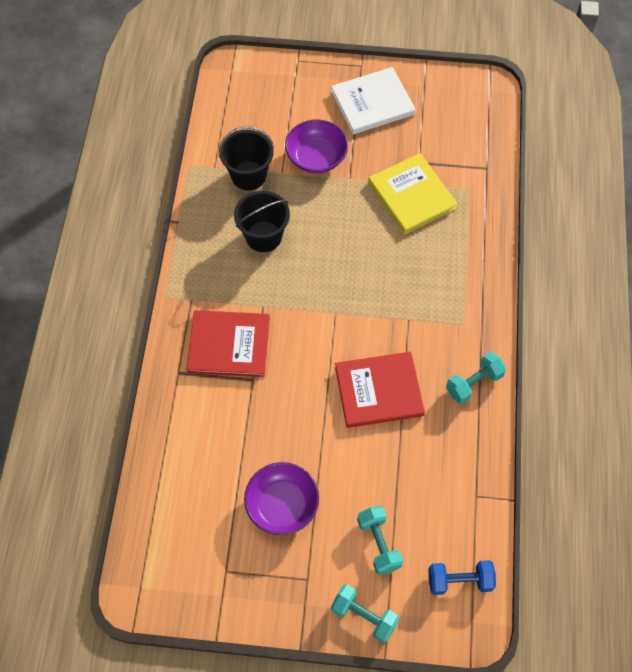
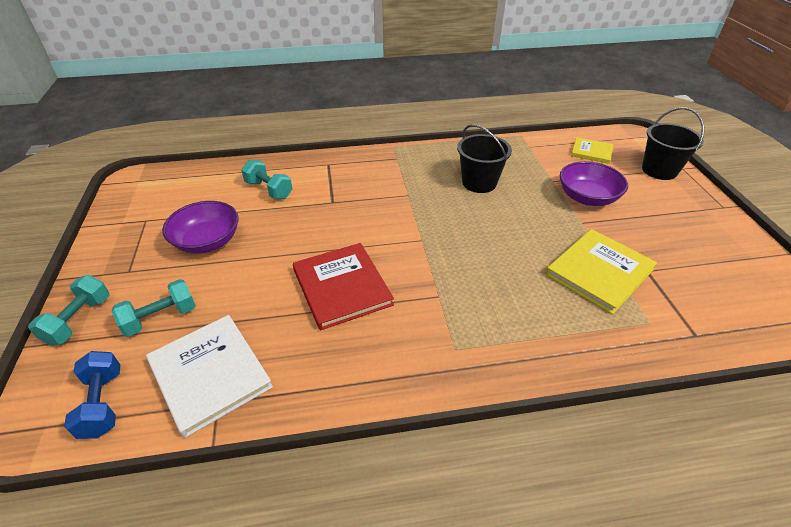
camera: 75 degrees right, 20 degrees down
red book [187,310,270,377] -> none
black bucket [219,126,274,191] -> black bucket moved to [642,107,704,180]
white book [331,67,416,134] -> white book moved to [146,315,273,438]
turquoise dumbbell [446,352,506,404] -> turquoise dumbbell moved to [241,159,293,199]
none -> yellow book [571,137,614,164]

